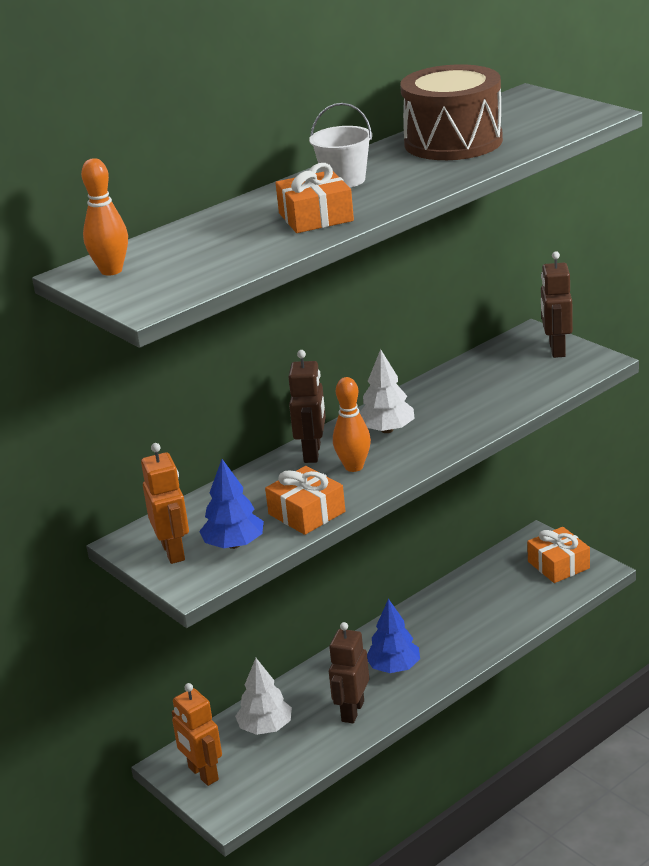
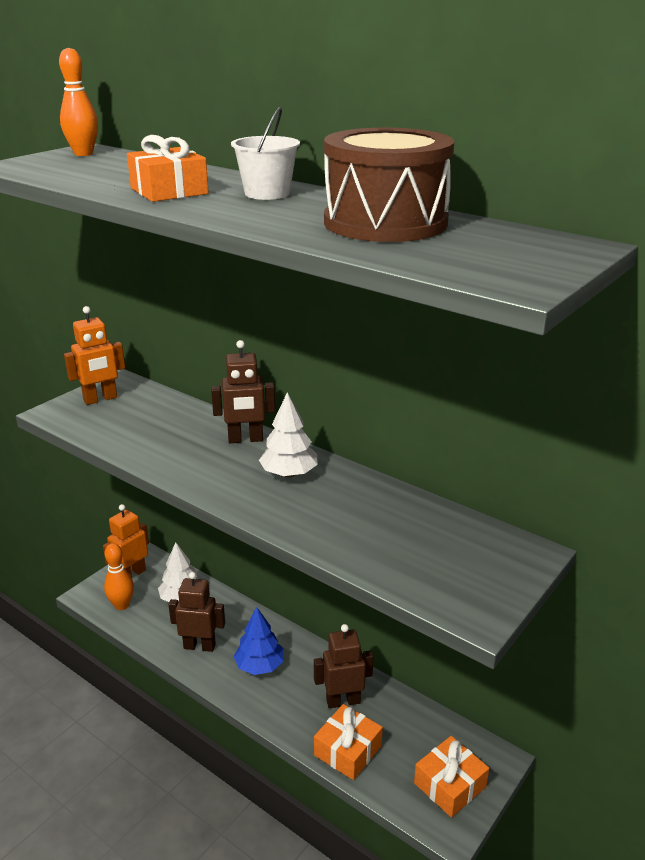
camera: 75 degrees right, 0 degrees up
blue tree [199,459,264,549] -> none
orange gift [265,466,345,535] -> orange gift moved to [314,704,383,780]
orange bowling pin [333,377,371,472] -> orange bowling pin moved to [104,543,134,610]
brown robot [541,251,573,358] -> brown robot moved to [314,624,373,708]

